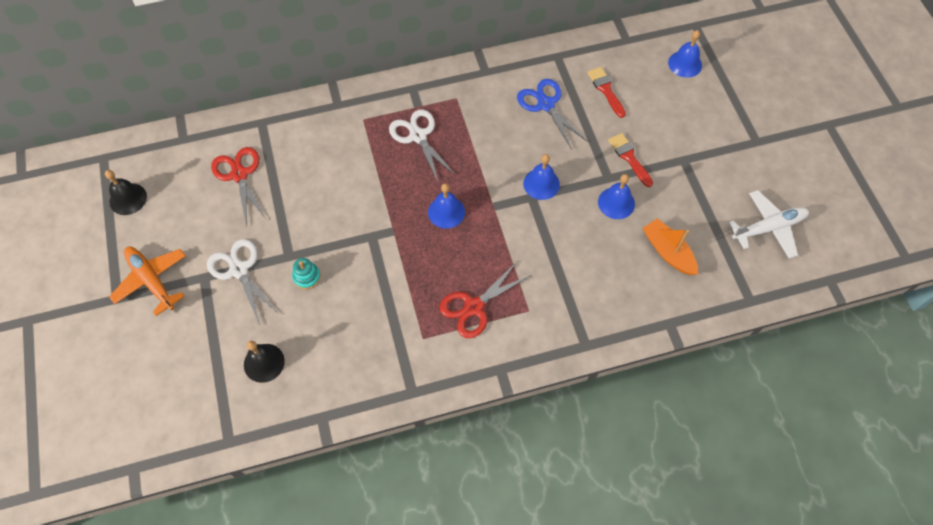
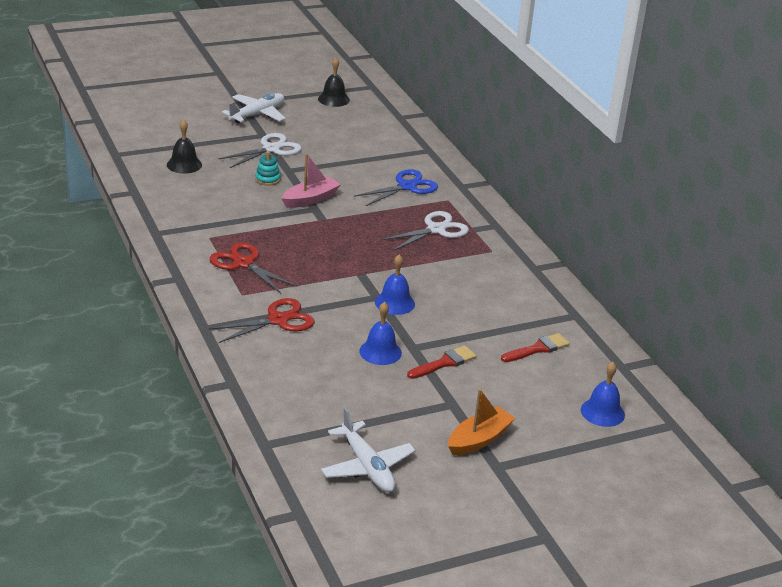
camera: 80 degrees right, 30 degrees down
orange plane [109,246,186,316] -> white plane [222,93,286,123]
red scissors [211,147,266,227] -> red scissors moved to [209,298,315,343]
blue bell [428,183,465,229] -> none
blue scissors [517,79,588,149] -> blue scissors moved to [354,169,438,206]
orange boat [642,218,698,275] -> orange boat moved to [448,389,515,455]
none -> pink boat [281,153,341,208]

